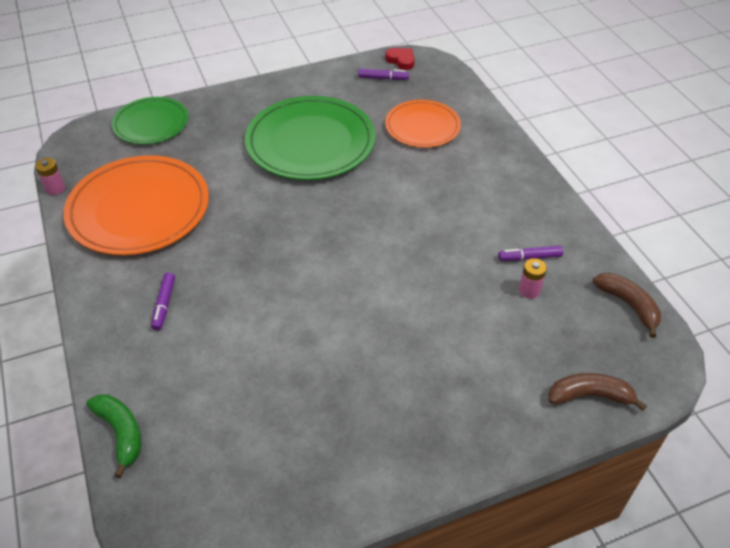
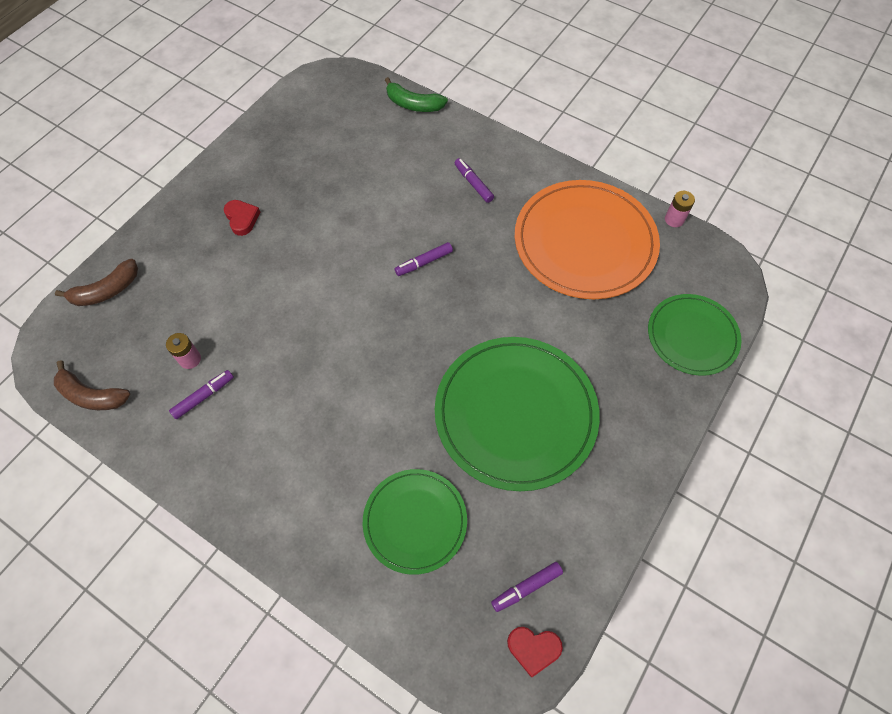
camera: 145 degrees right, 15 degrees up
orange plate [385,100,461,148] -> green plate [363,469,467,575]
none -> red heart [224,200,261,236]
none -> purple marker [395,242,453,276]

